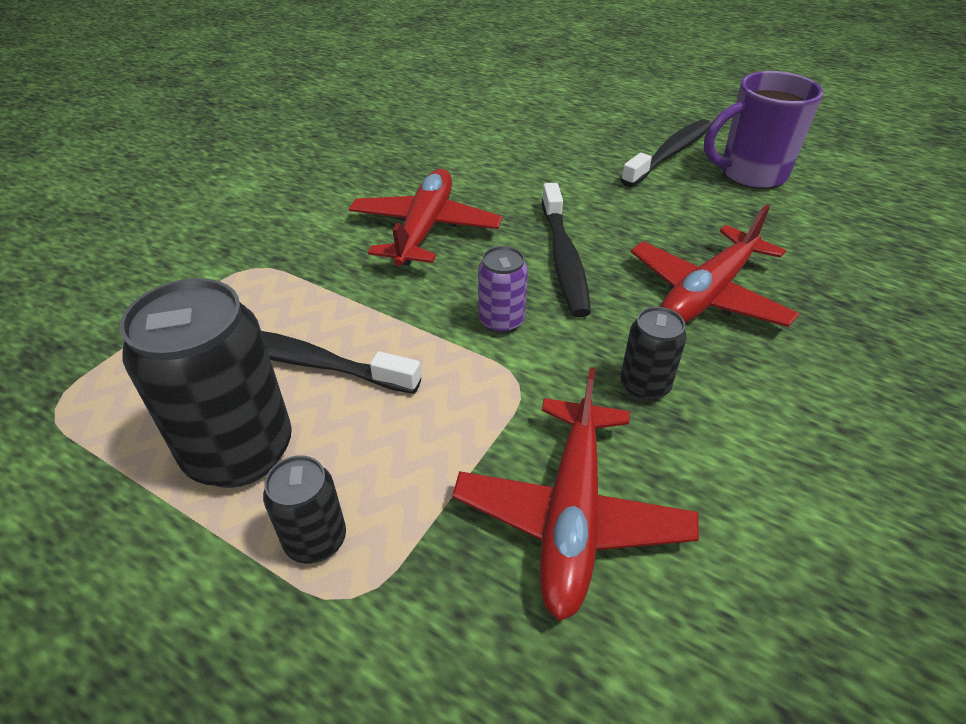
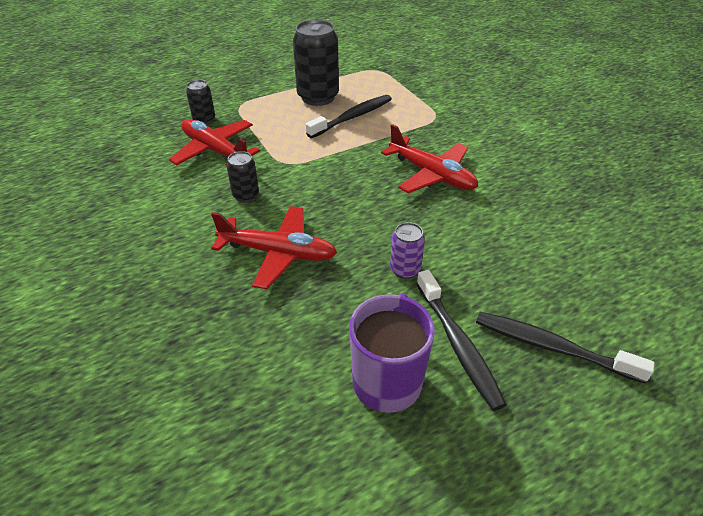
camera: 120 degrees right, 0 degrees up
black can [263,456,346,563] -> black can moved to [186,80,215,124]
purple can [478,246,528,334] -> purple can moved to [390,222,425,279]
black toothbrush [542,183,591,317] -> black toothbrush moved to [476,312,655,383]
red plane [631,205,799,327] -> red plane turned 120 degrees clockwise [211,206,337,289]

